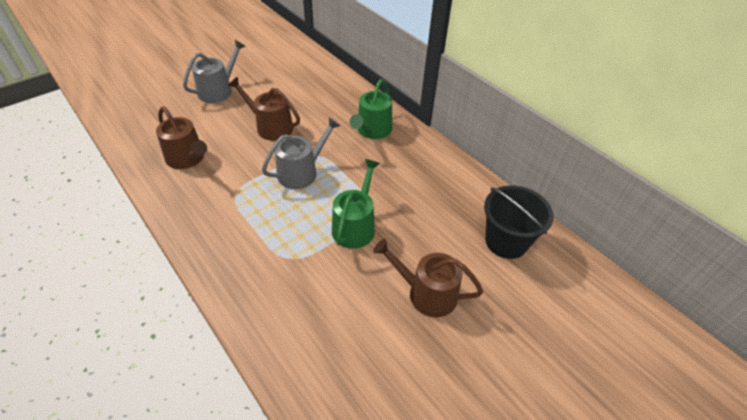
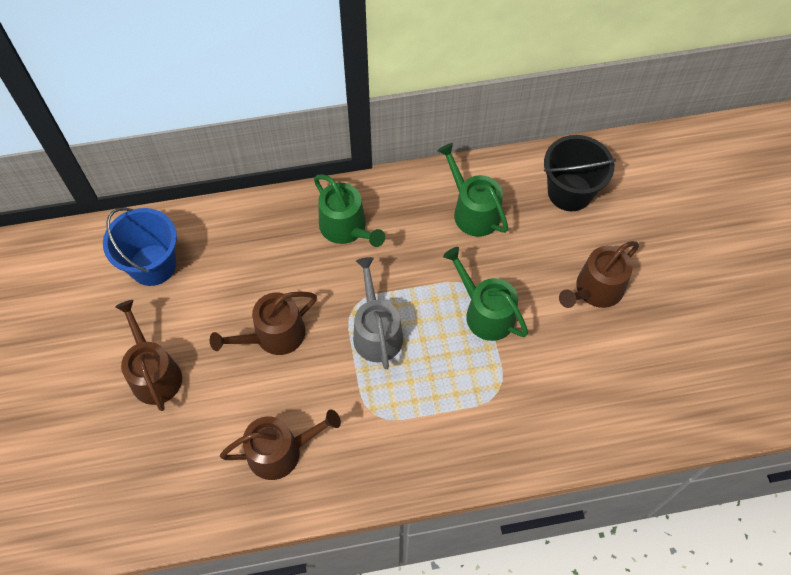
camera: 60 degrees left, 15 degrees up
grey watering can [183,40,246,103] -> brown watering can [115,300,182,411]
none -> blue bucket [103,207,177,286]
none -> green watering can [437,143,508,237]

